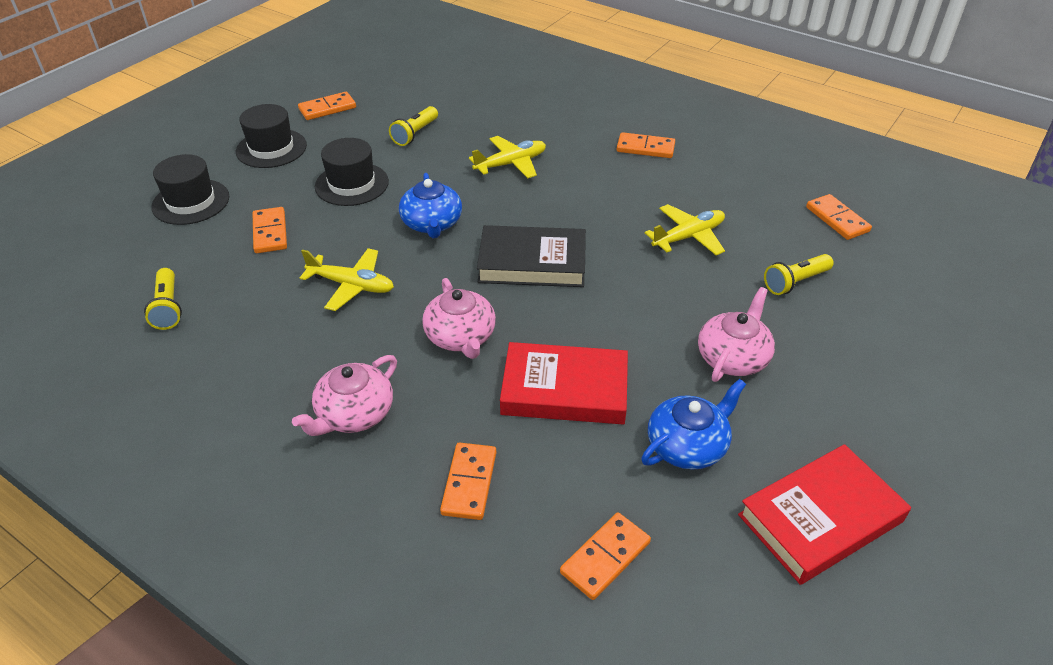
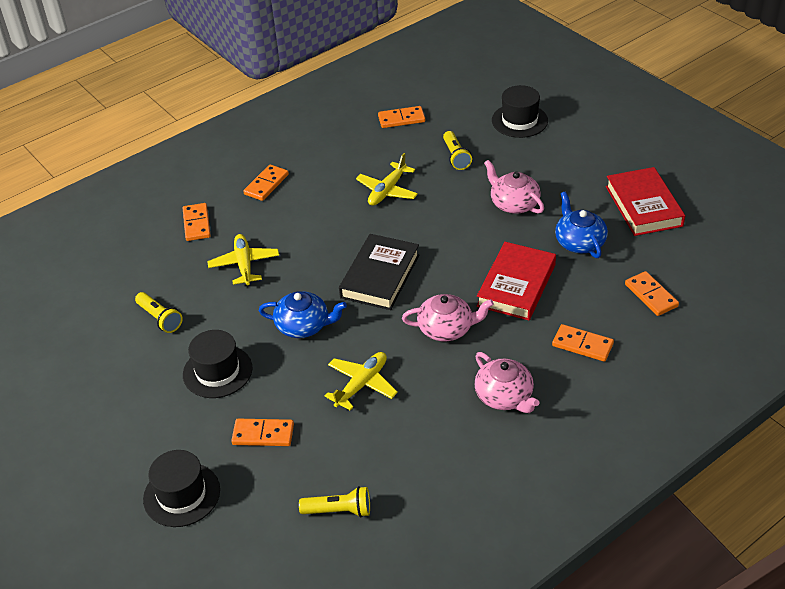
camera: 70 degrees left, 0 degrees up
black hat [236,104,307,168] -> black hat moved to [492,85,548,138]
orange domino [298,92,356,120] -> orange domino moved to [183,203,211,241]
yellow plane [645,204,725,255] -> yellow plane turned 135 degrees counterclockwise [356,153,418,206]

